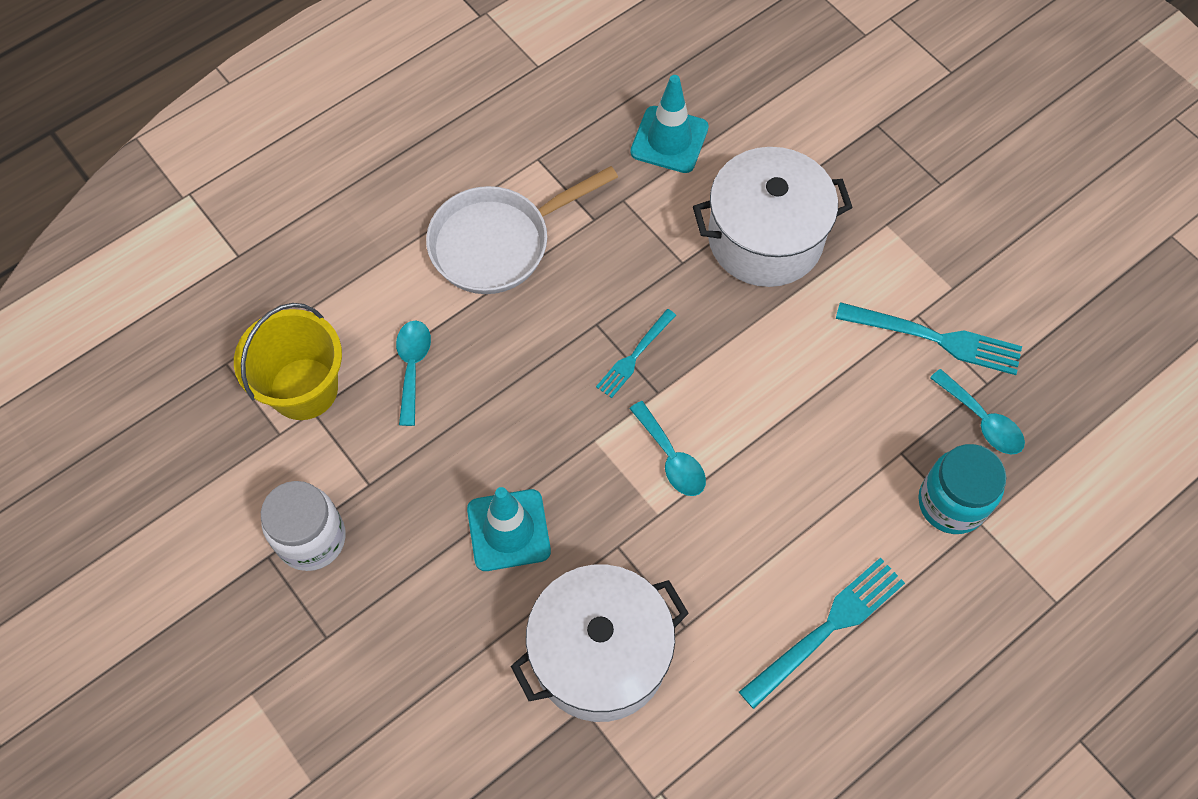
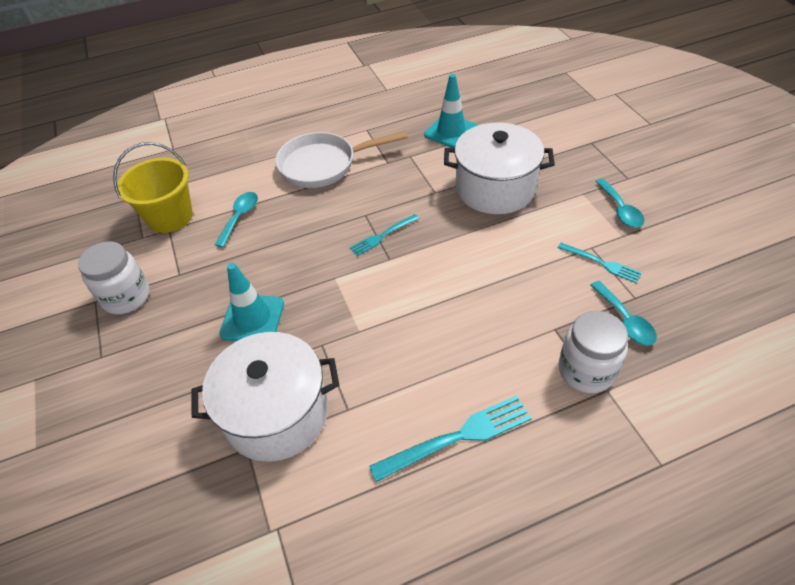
camera: 20 degrees right, 15 degrees down
turquoise spoon [629,401,706,496] -> turquoise spoon moved to [595,179,644,228]
turquoise fork [836,302,1022,375] -> turquoise fork [558,243,642,283], size x0.61
turquoise jar [918,444,1006,534] -> white jar [558,311,628,393]

